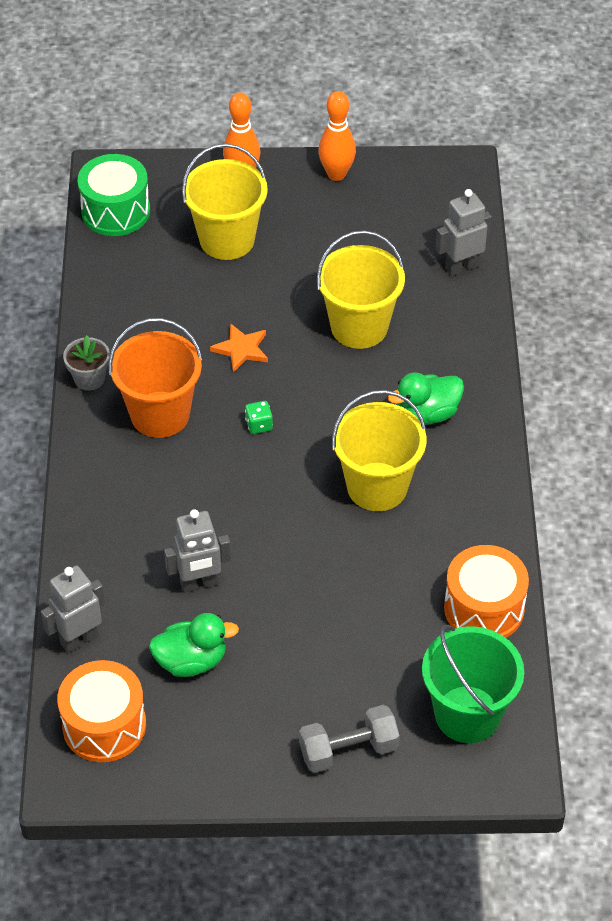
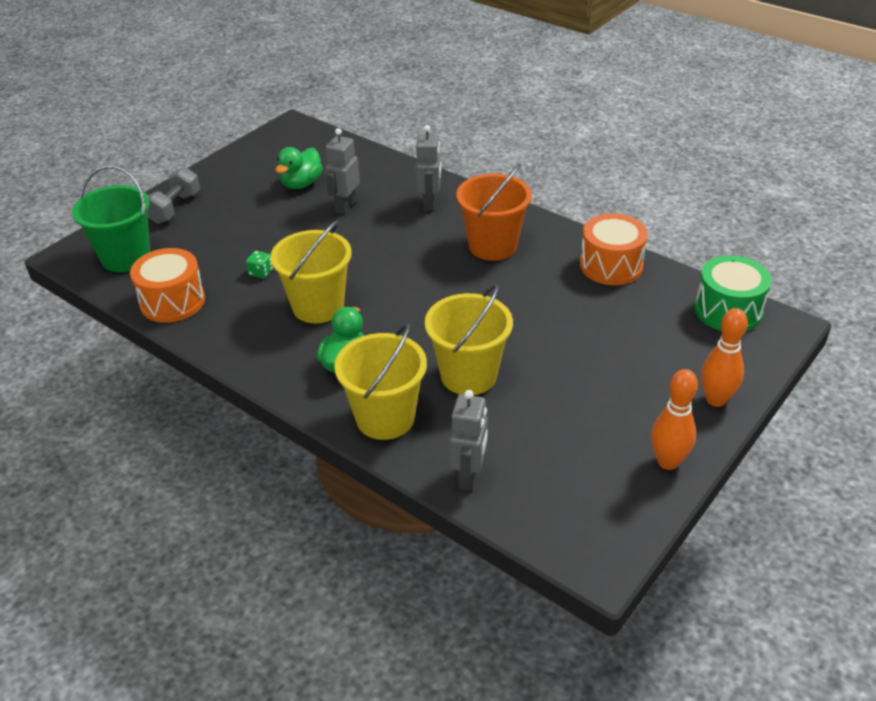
camera: 130 degrees right, 10 degrees down
grey robot [41,566,105,653] -> grey robot moved to [416,125,441,211]
orange drum [57,660,146,762] -> orange drum moved to [580,213,648,285]
grey flower pot [63,335,110,391] -> none
yellow bucket [182,143,268,260] -> yellow bucket moved to [334,324,427,440]
orange star [210,323,268,373] -> none
green dice [245,401,273,434] -> green dice moved to [246,251,273,279]

